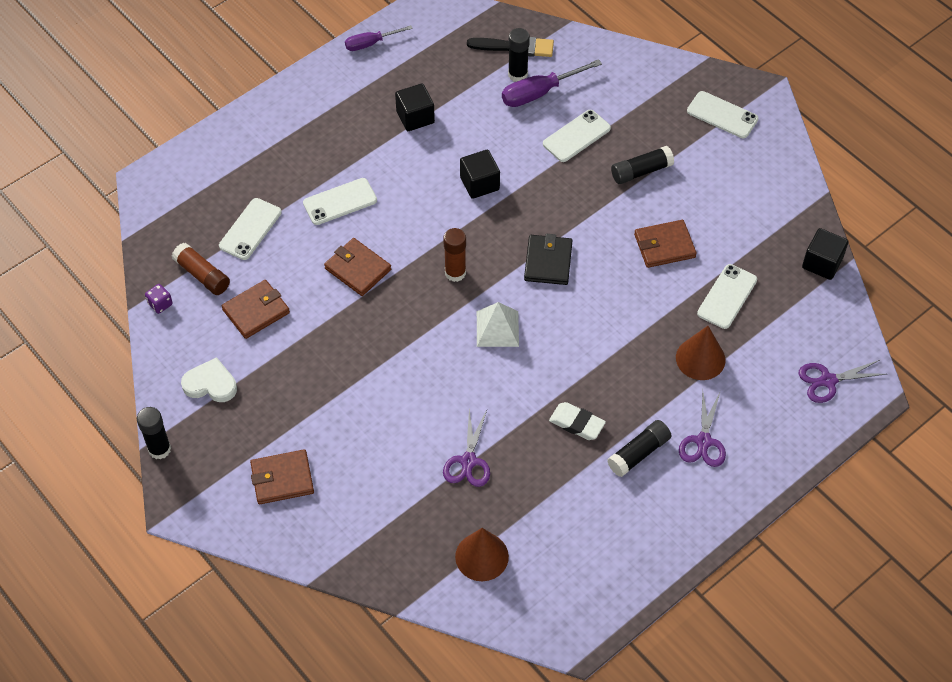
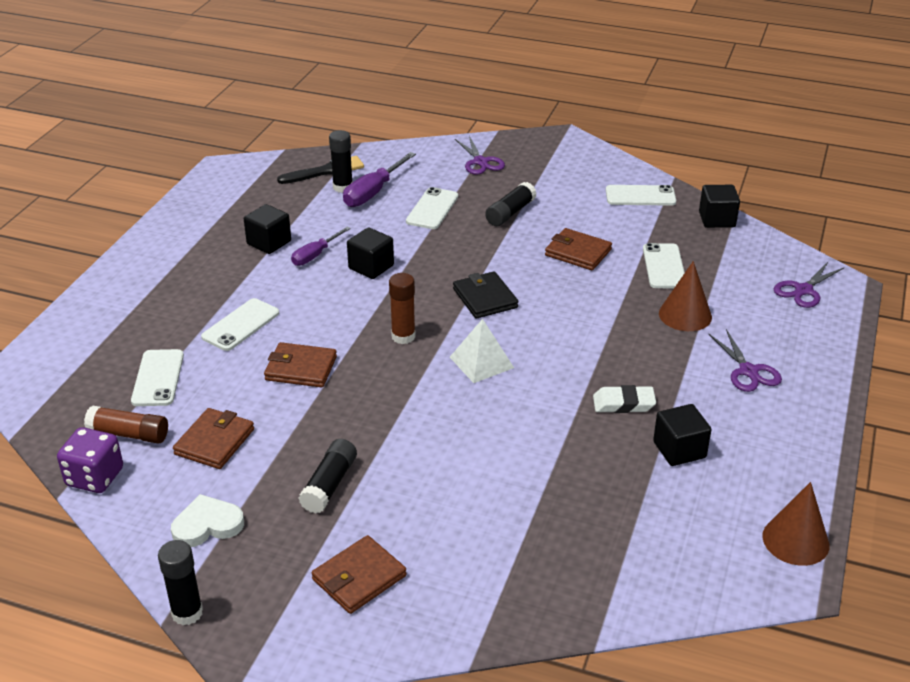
camera: 30 degrees left, 20 degrees down
purple dice [145,284,173,314] -> purple dice [57,427,123,493], size x1.84
purple screwdriver [345,25,413,51] -> purple screwdriver moved to [291,227,351,266]
purple scissors [443,409,490,487] -> purple scissors moved to [455,136,505,175]
brown cone [455,528,509,581] -> brown cone moved to [762,482,829,566]
black glue stick [607,420,671,477] -> black glue stick moved to [298,439,357,513]
brown wallet [634,220,697,268] -> brown wallet turned 75 degrees clockwise [545,228,612,270]
white phone [687,91,758,138] -> white phone moved to [606,185,676,206]
none -> black cube [653,404,711,466]

